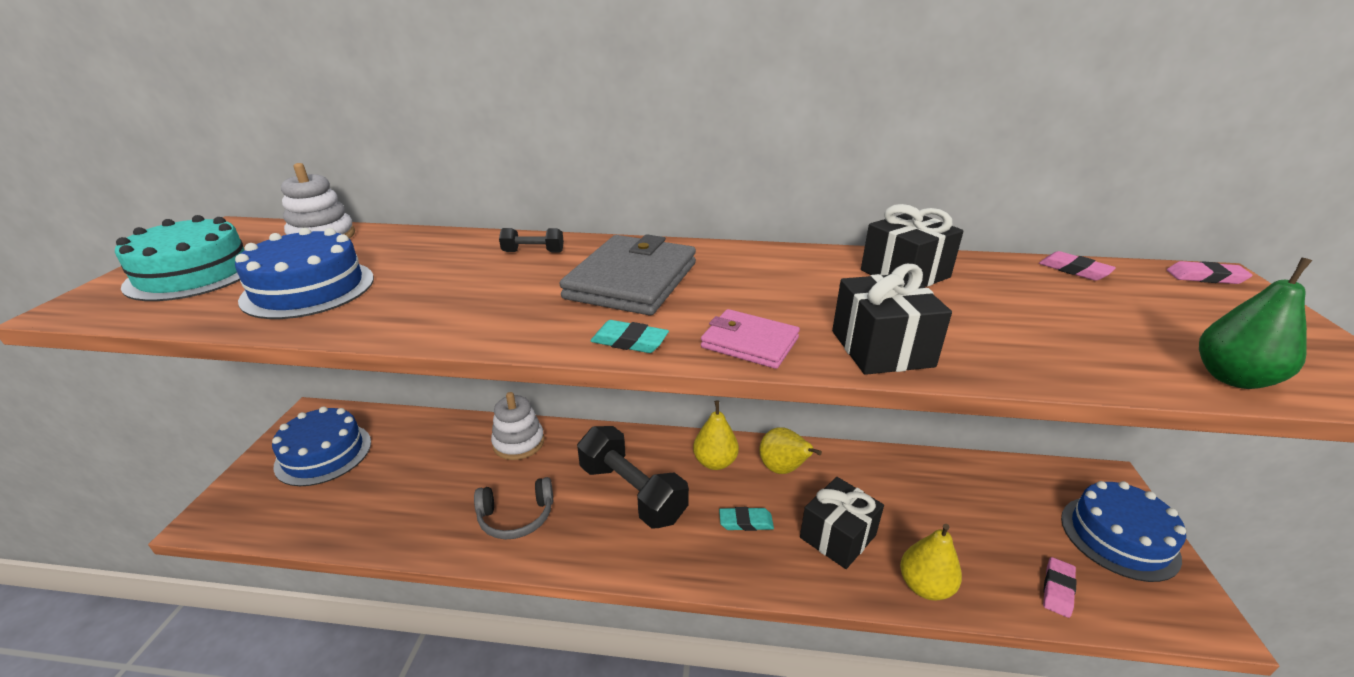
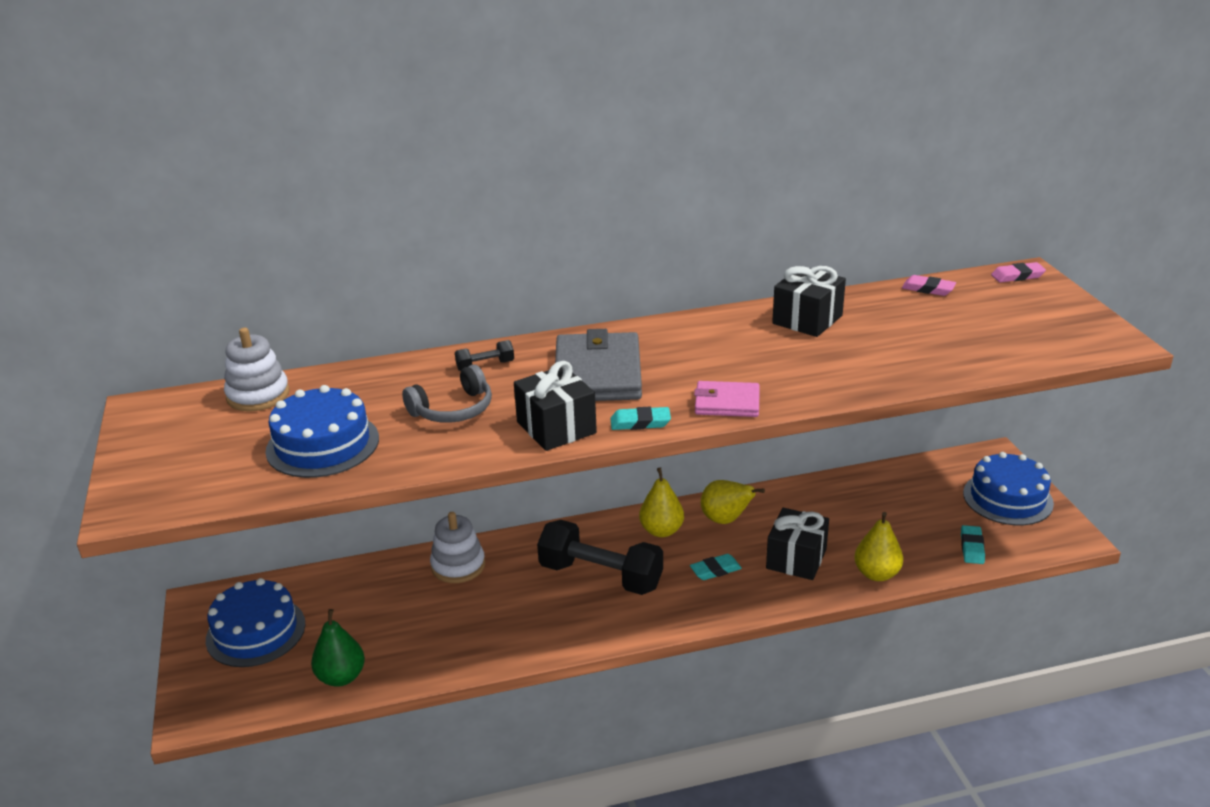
camera: 20 degrees left, 0 degrees up
turquoise cake [115,215,245,301] -> none
grey headphones [474,477,553,539] -> grey headphones moved to [402,365,492,423]
black gift [832,264,952,375] -> black gift moved to [514,361,597,451]
pink eraser [1043,557,1077,618] -> turquoise eraser [961,525,985,564]
green pear [1199,257,1312,389] -> green pear moved to [311,609,365,687]

